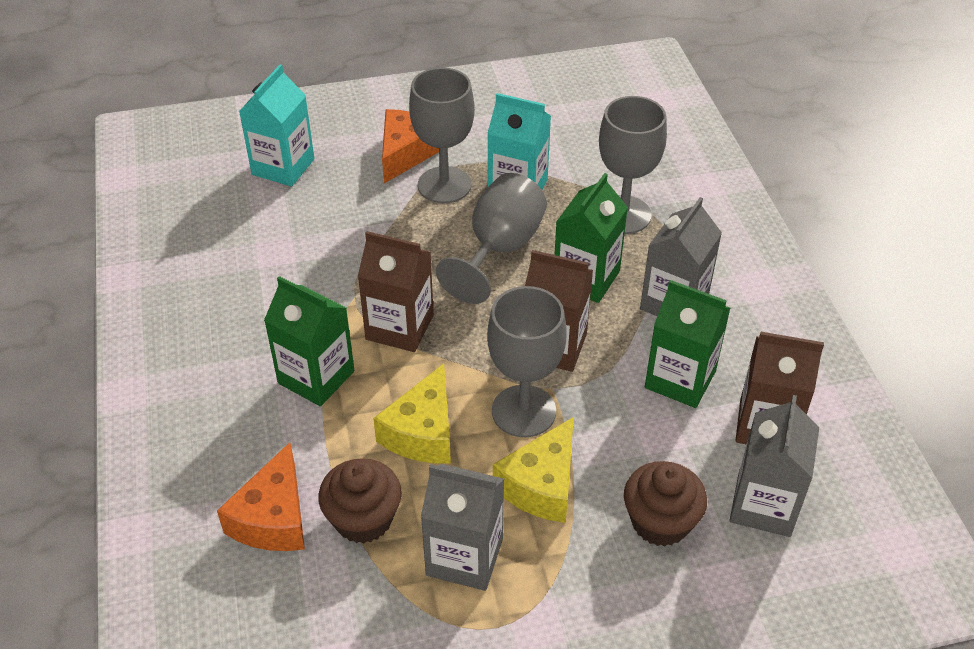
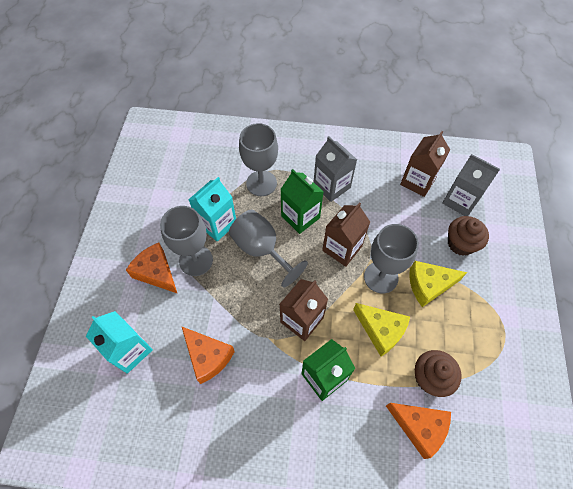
camera: 70 degrees left, 15 degrees up
grey carton [421,464,504,591] -> none
yellow cheese [493,417,574,523] -> yellow cheese turned 120 degrees clockwise [409,261,467,307]
green carton [645,280,730,408] -> none
none -> orange cheese [181,326,235,384]

